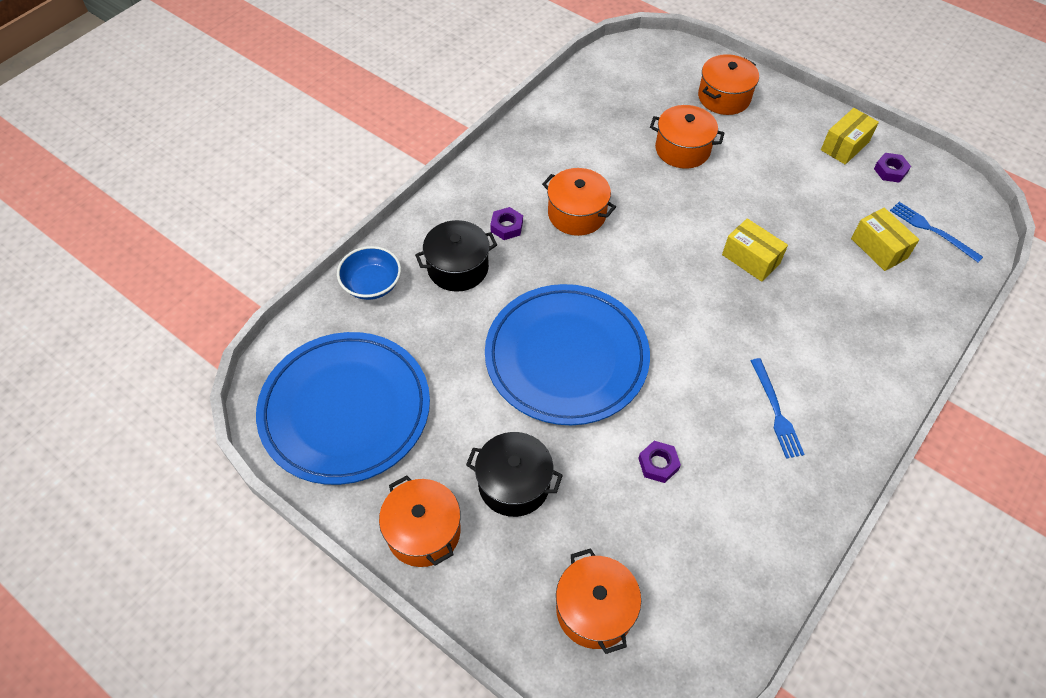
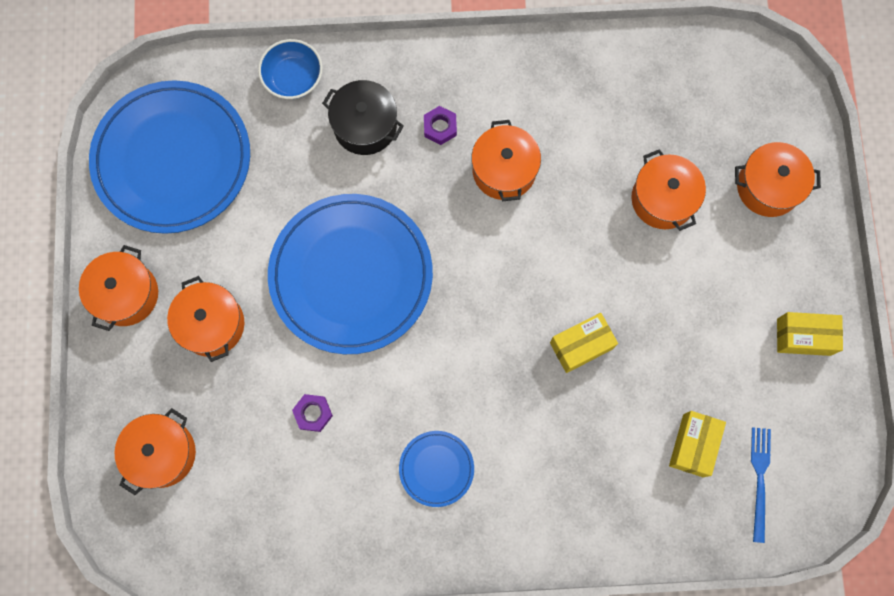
camera: 50 degrees right, 20 degrees up
black pot [466,432,563,517] -> orange pot [167,276,244,362]
yellow box [722,218,788,282] -> yellow box turned 60 degrees clockwise [550,313,618,373]
blue fork [751,358,805,459] -> blue plate [399,431,474,507]
purple nut [874,153,911,183] -> none

